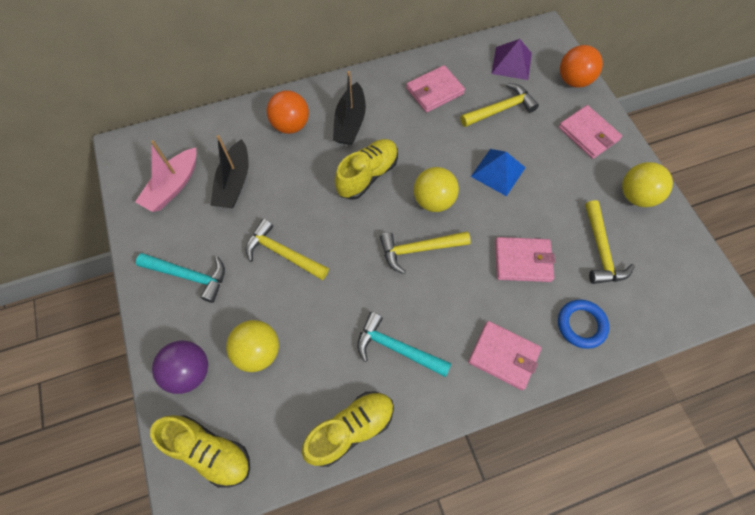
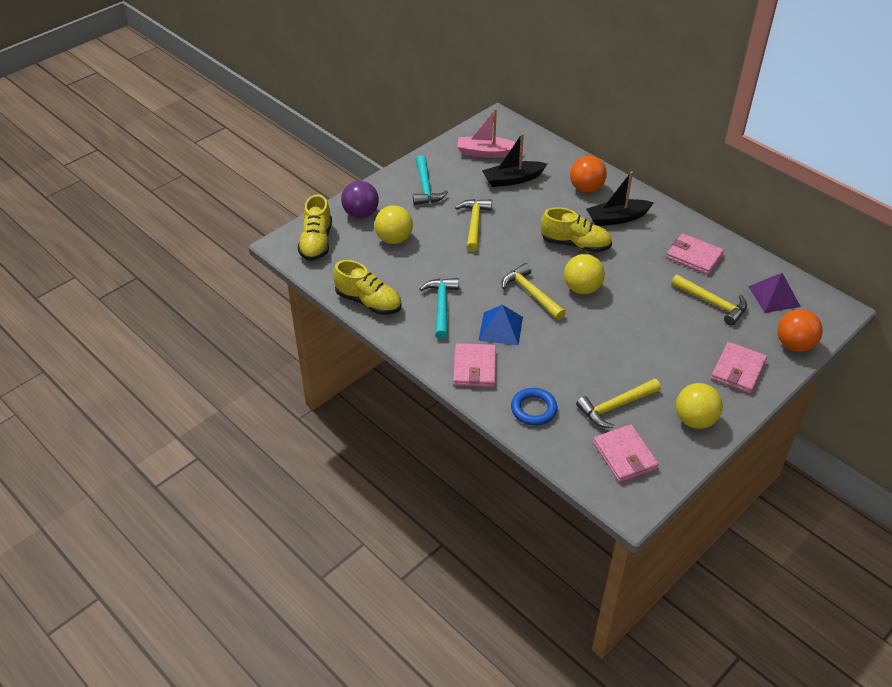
camera: 65 degrees right, 20 degrees down
blue pyramid [471,149,526,196] -> blue pyramid moved to [478,305,523,345]
pink wallet [495,237,555,282] -> pink wallet moved to [593,424,659,482]

